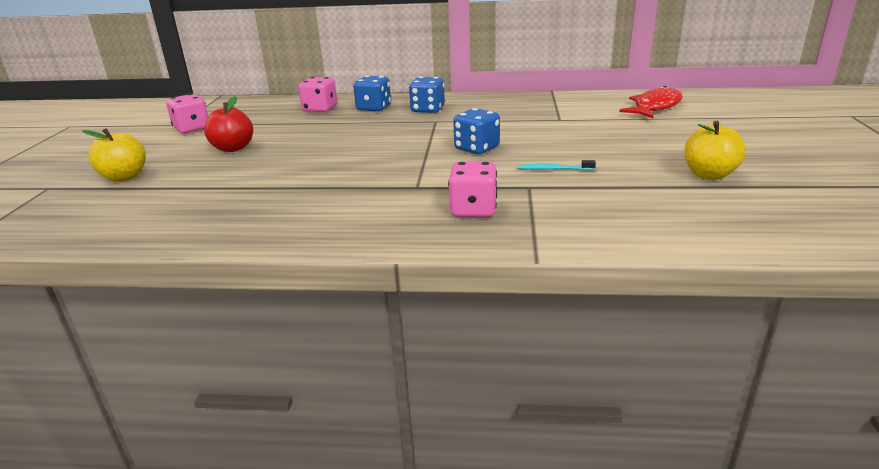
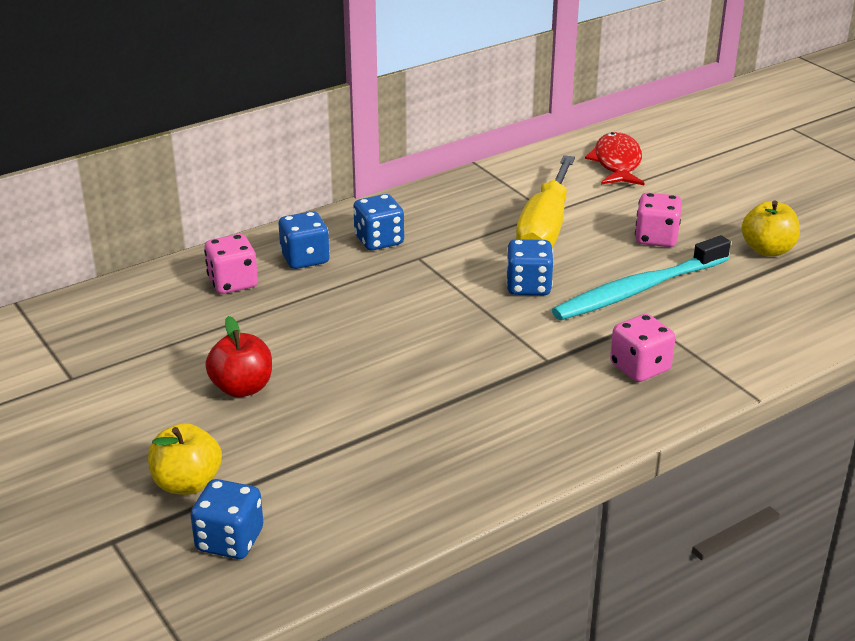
camera: 40 degrees left, 5 degrees up
pink dice [166,94,208,133] -> pink dice moved to [635,192,682,247]
turquoise toothbrush [517,160,596,170] -> turquoise toothbrush [552,235,731,320], size x2.50
none -> blue dice [190,479,263,559]
none -> yellow screwdriver [516,155,575,248]

